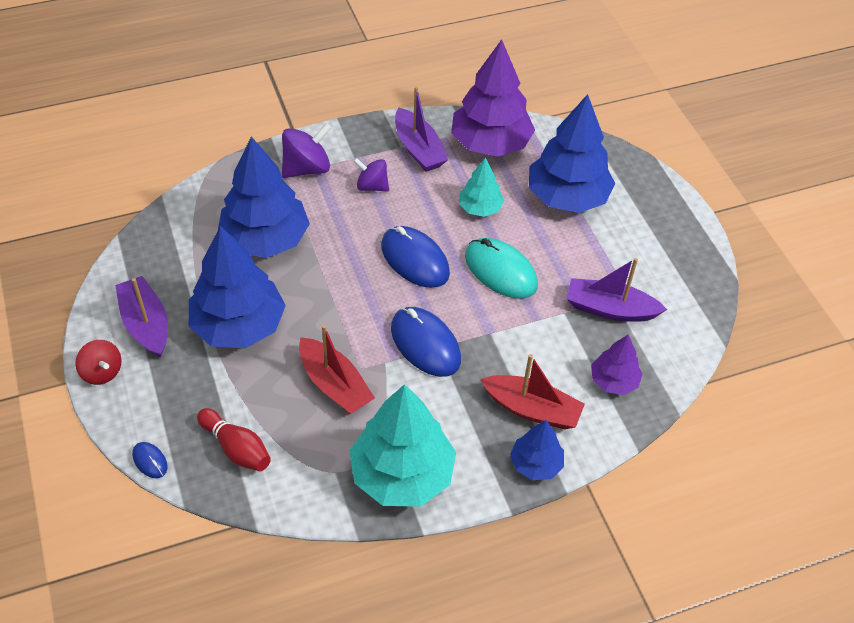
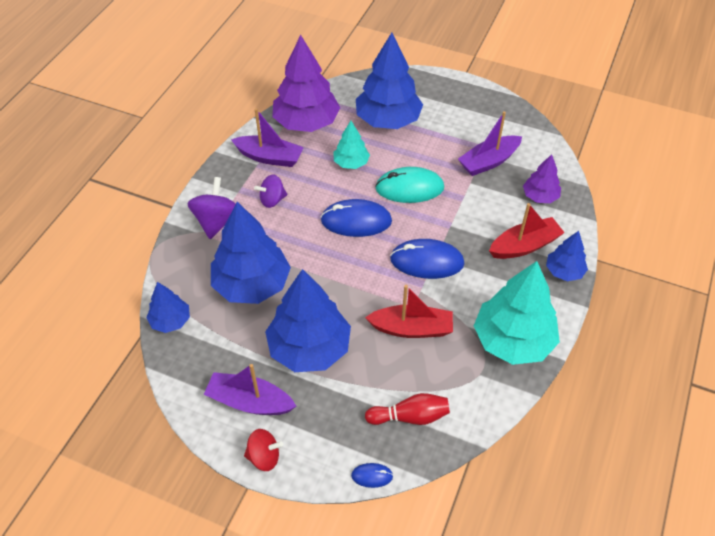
camera: 45 degrees left, 0 degrees up
none -> blue tree [146,282,190,333]

